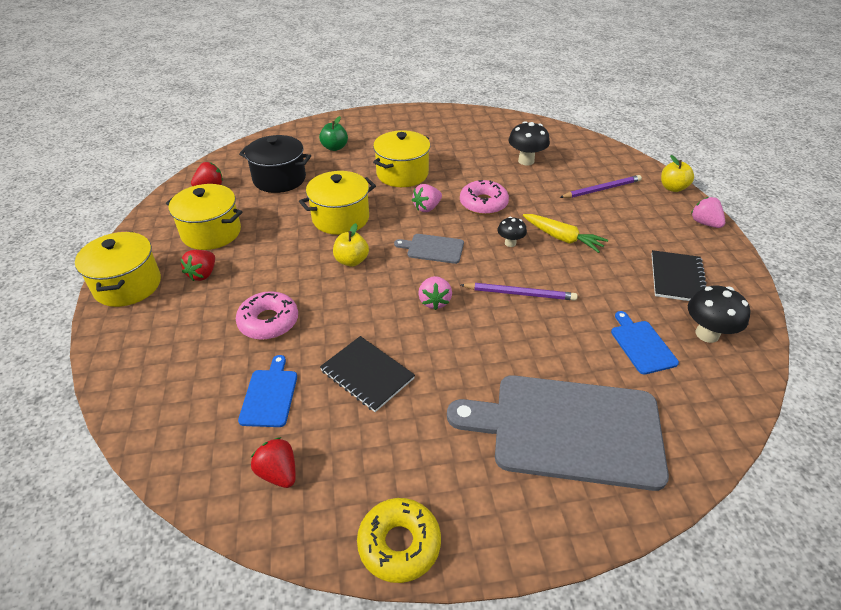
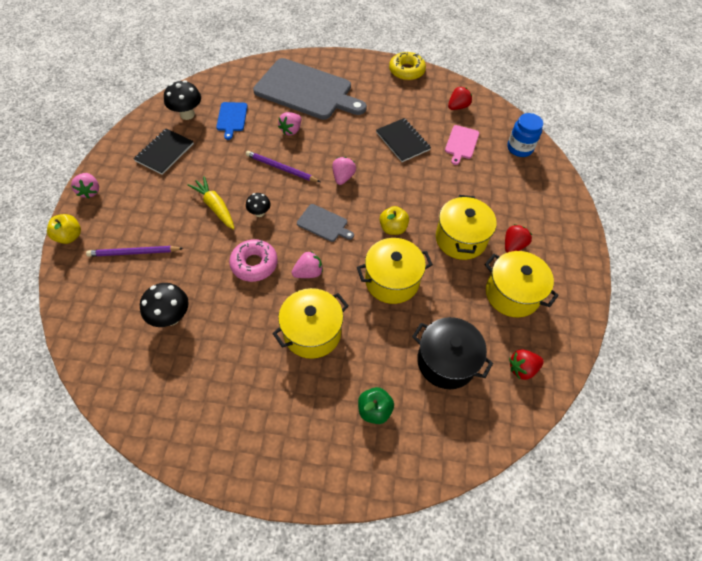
camera: 165 degrees left, 15 degrees up
yellow pot [75,232,161,307] -> yellow pot moved to [436,195,497,260]
pink donut [236,291,298,340] -> none
blue cutting board [238,355,297,427] -> pink cutting board [445,125,479,165]
red strawberry [251,437,296,488] -> red strawberry turned 105 degrees counterclockwise [448,87,472,110]
none -> pink strawberry [278,112,301,135]
none -> blue jar [507,113,543,157]

